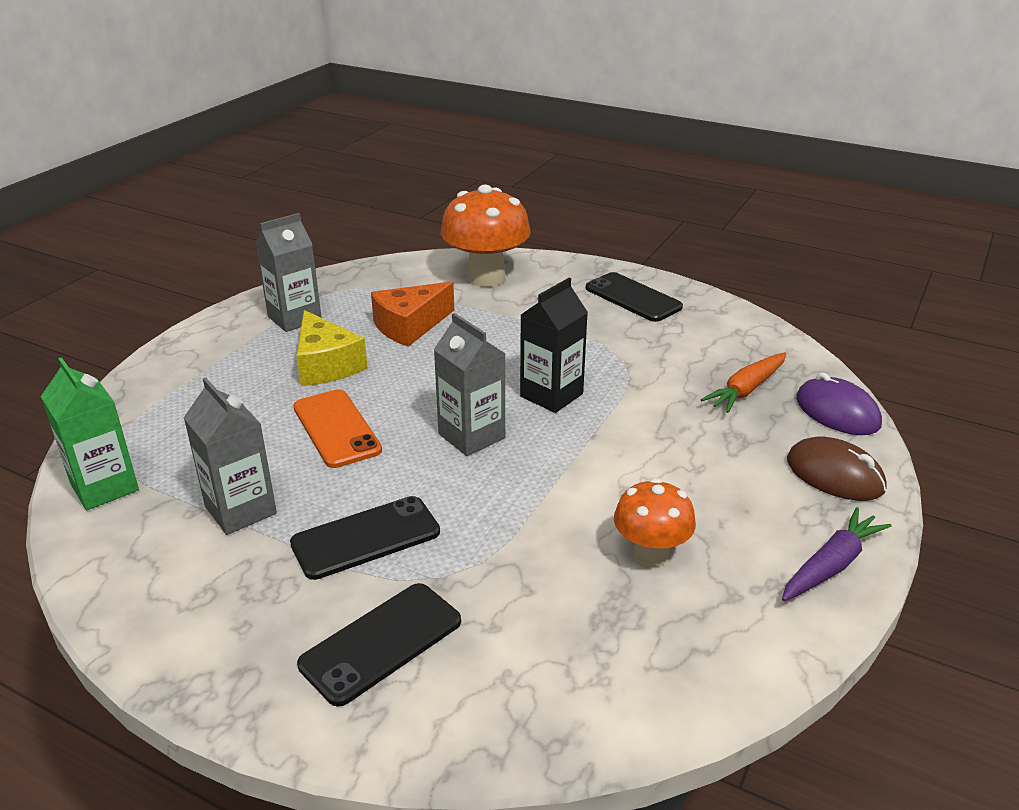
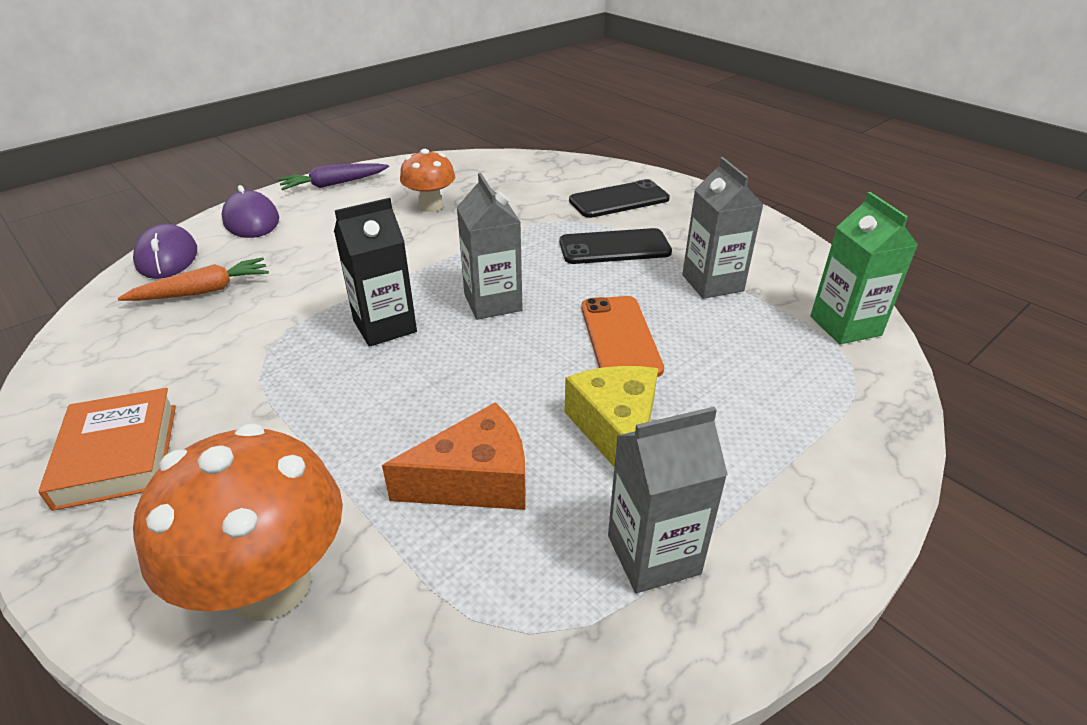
camera: 160 degrees left, 5 degrees up
black phone [586,272,683,322] -> orange book [38,388,176,511]
brown mouse [787,437,886,501] -> purple mouse [222,185,279,238]

